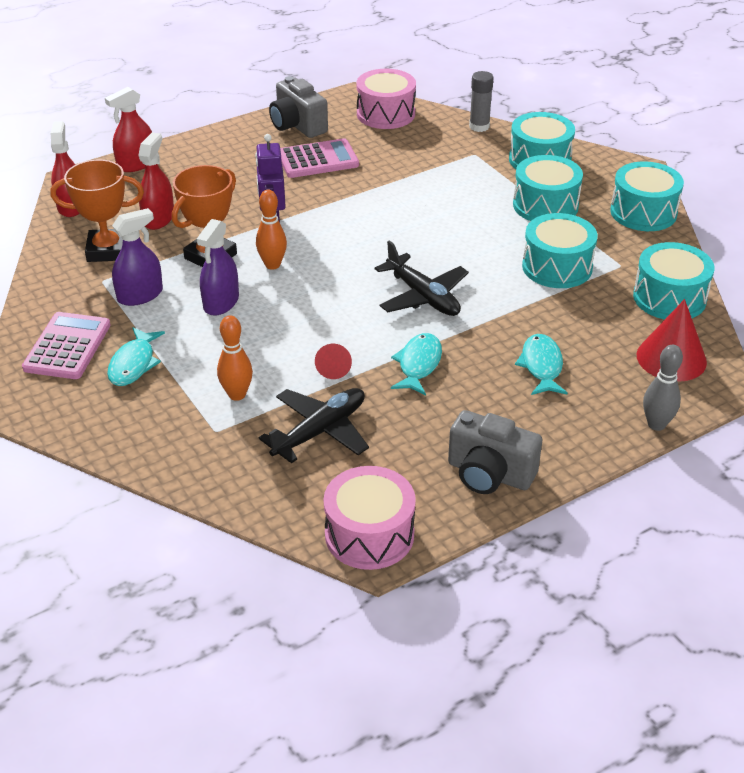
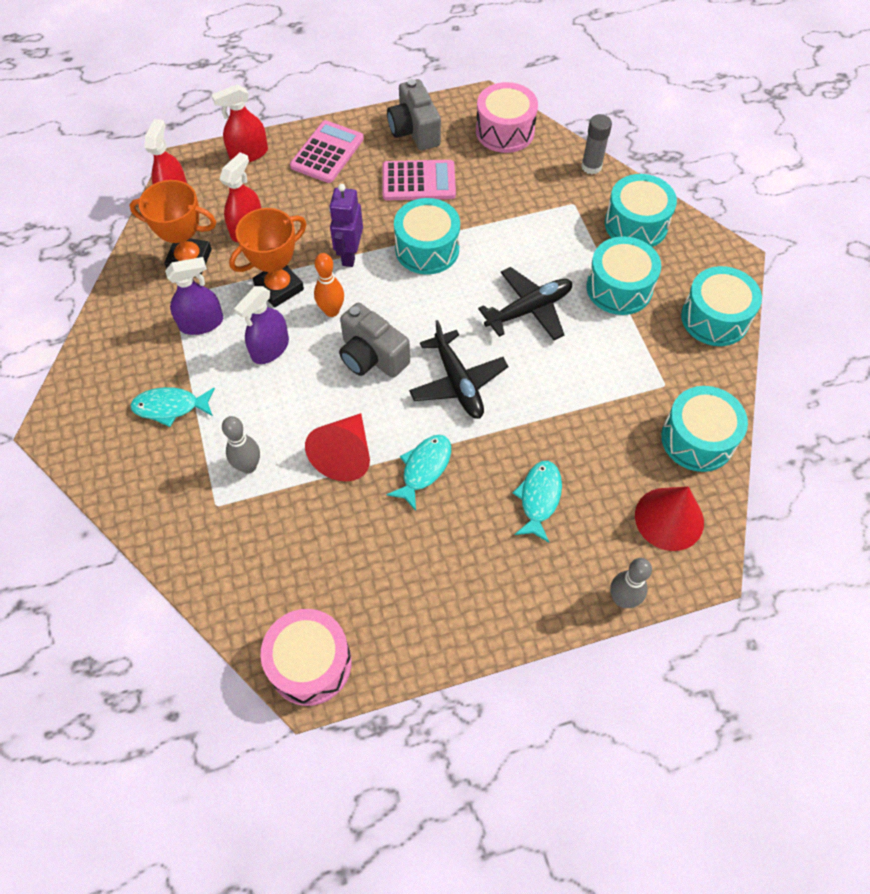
camera: 15 degrees right, 20 degrees up
pink calculator [22,312,110,379] -> pink calculator moved to [290,120,364,183]
turquoise fish [107,327,165,386] -> turquoise fish turned 60 degrees clockwise [130,387,215,427]
orange bowling pin [217,315,253,401] -> grey bowling pin [222,416,260,473]
black plane [259,388,369,464] -> black plane moved to [478,267,572,340]
red cone [315,344,352,379] -> red cone [305,413,370,481], size x1.90
grey camera [448,410,542,494] -> grey camera moved to [339,303,410,378]
turquoise drum [522,213,598,288] -> turquoise drum moved to [394,198,460,275]

